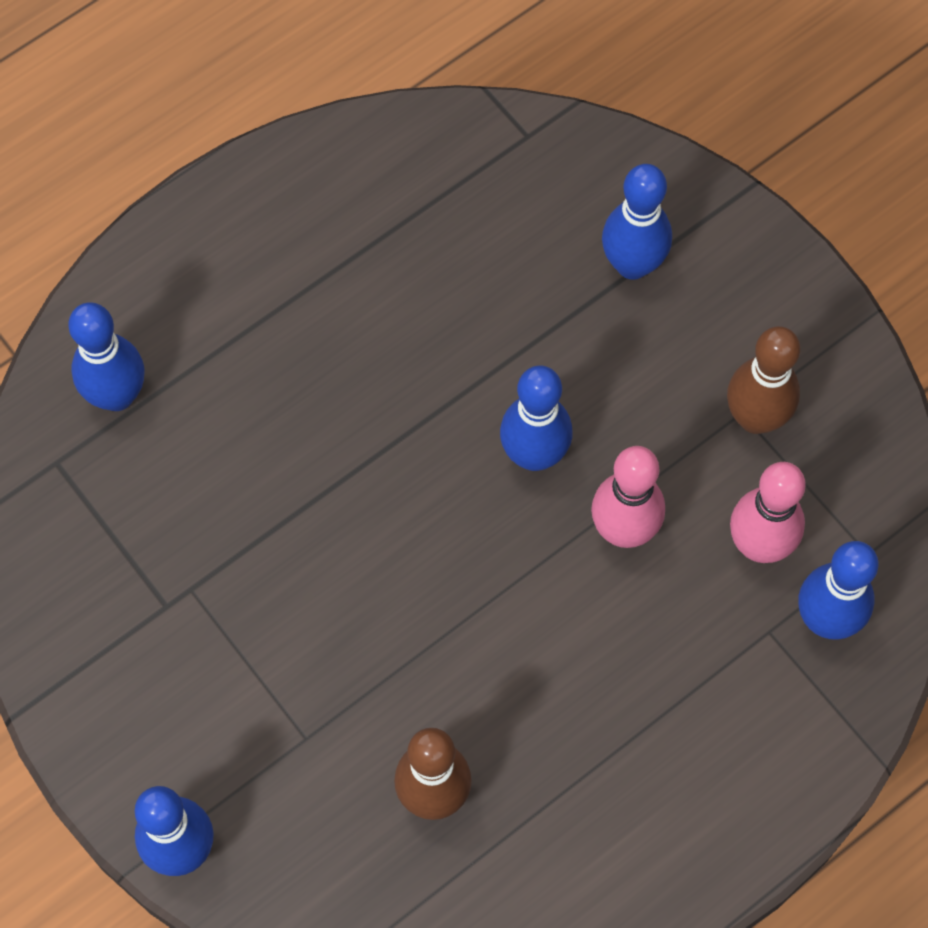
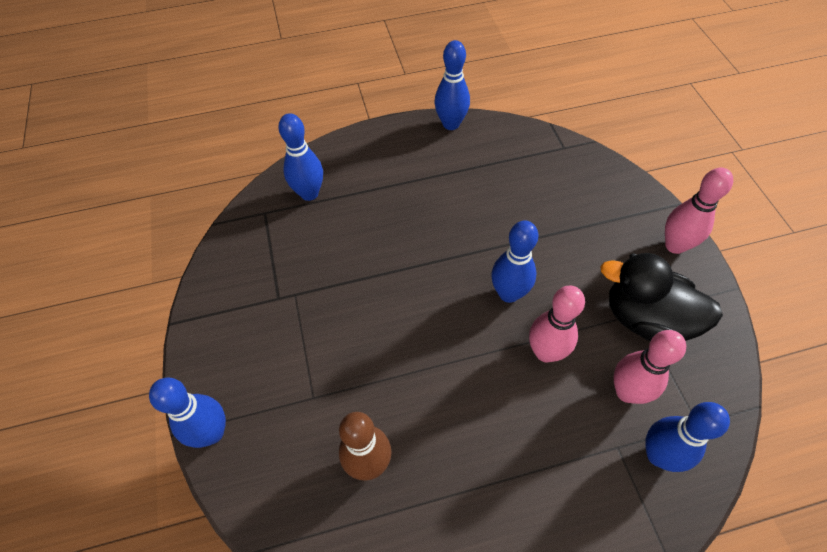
camera: 25 degrees right, 10 degrees down
blue bowling pin [602,164,672,280] -> blue bowling pin moved to [434,40,470,130]
brown bowling pin [727,326,800,434] -> black duck [600,253,723,342]
none -> pink bowling pin [665,167,733,254]

